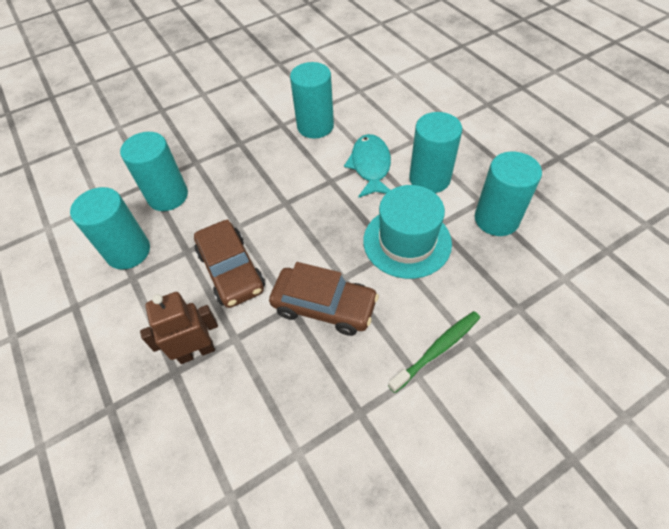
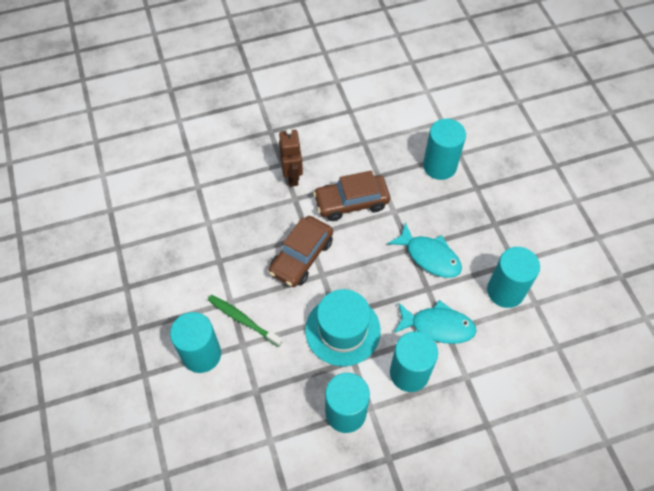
camera: 100 degrees right, 5 degrees up
turquoise cylinder [70,187,150,270] -> turquoise cylinder moved to [170,312,221,373]
green toothbrush [388,311,480,393] -> green toothbrush turned 150 degrees clockwise [208,295,283,347]
none -> turquoise fish [387,222,462,278]

